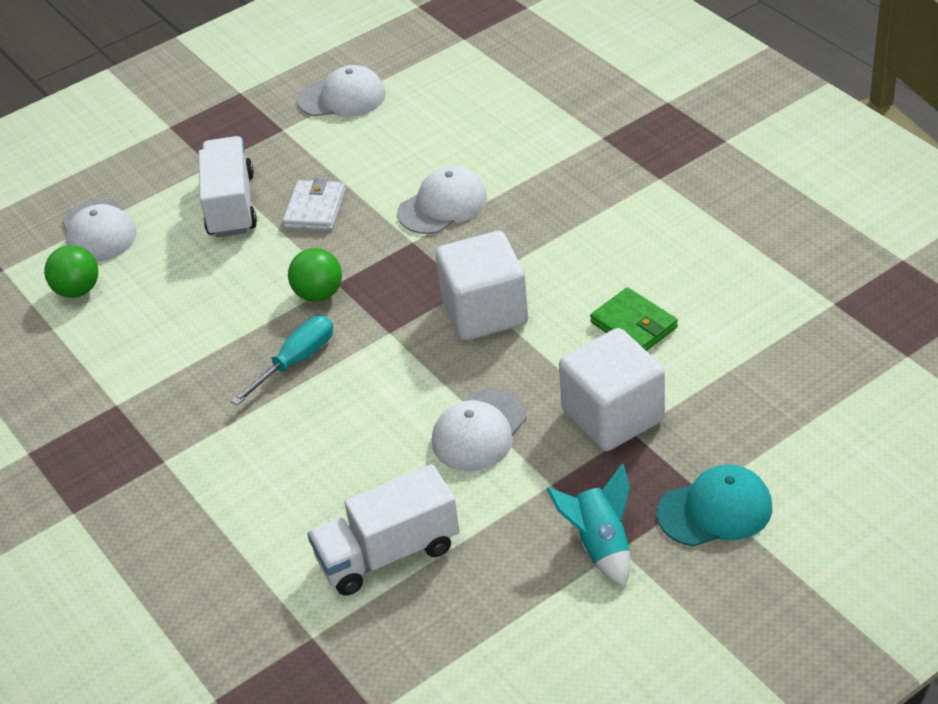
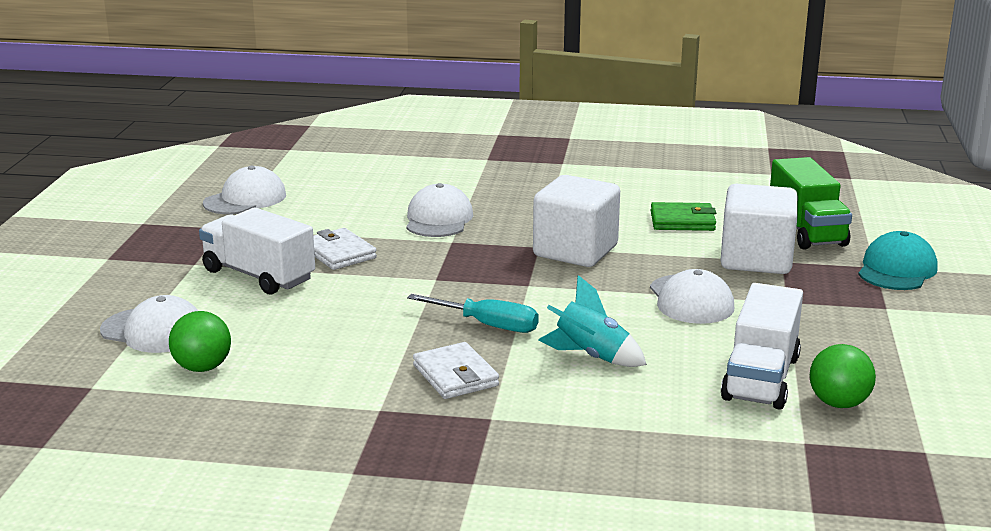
camera: 50 degrees left, 20 degrees down
turquoise screwdriver [231,316,333,406] -> turquoise screwdriver turned 120 degrees clockwise [407,294,539,333]
green ball [288,248,342,302] -> green ball moved to [810,344,876,408]
turquoise rocket [547,463,630,588] -> turquoise rocket moved to [538,275,647,367]
none -> white wallet [413,342,499,399]
none -> green truck [770,157,852,250]

